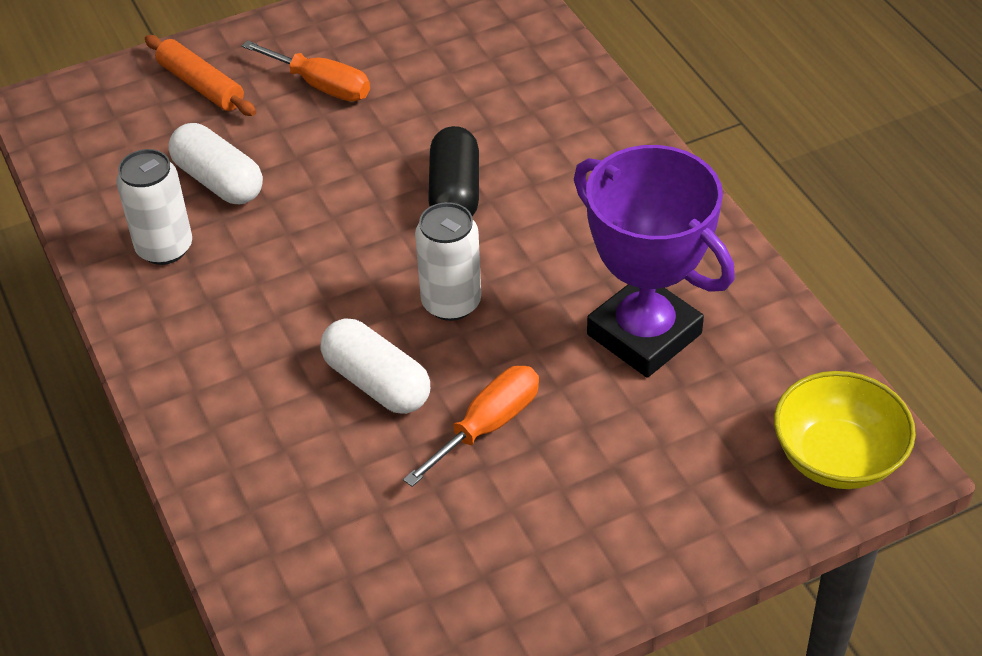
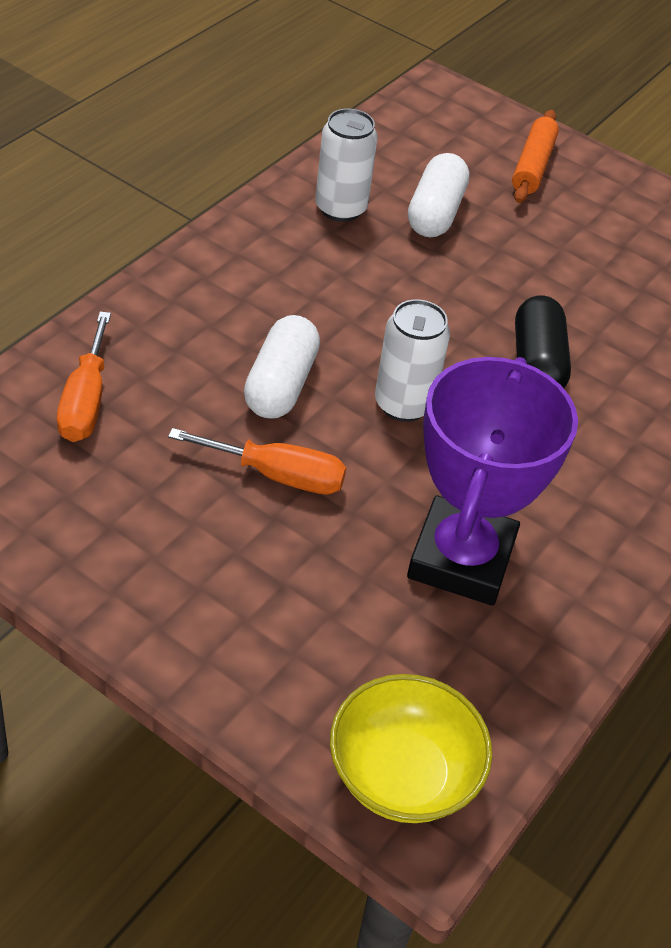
camera: 55 degrees right, 0 degrees up
orange screwdriver [242,40,370,101] -> orange screwdriver moved to [57,311,111,442]
black capsule [428,126,479,216] -> black capsule turned 60 degrees counterclockwise [515,296,571,388]

